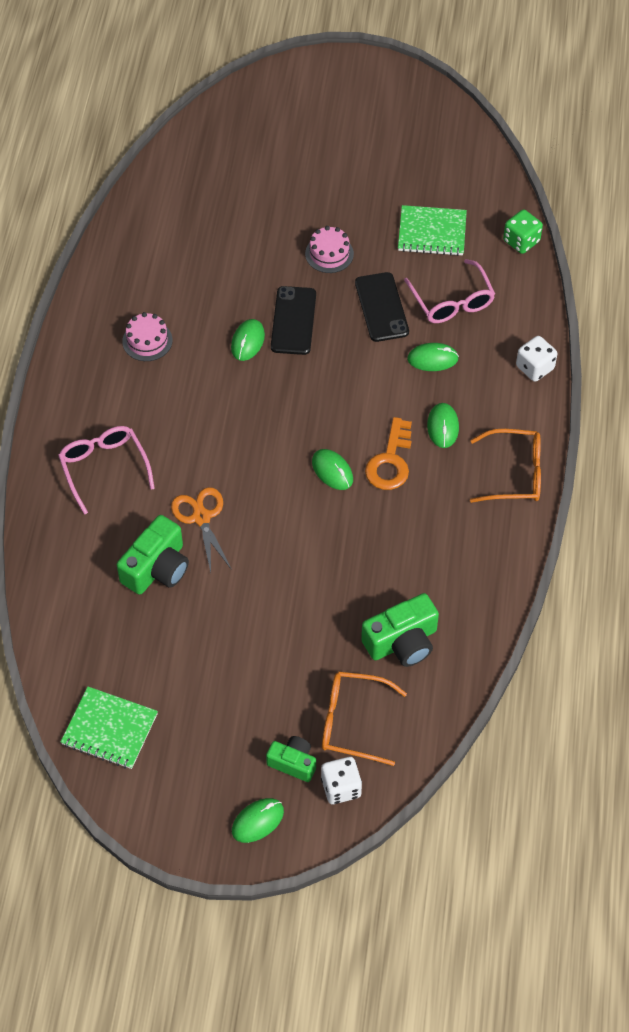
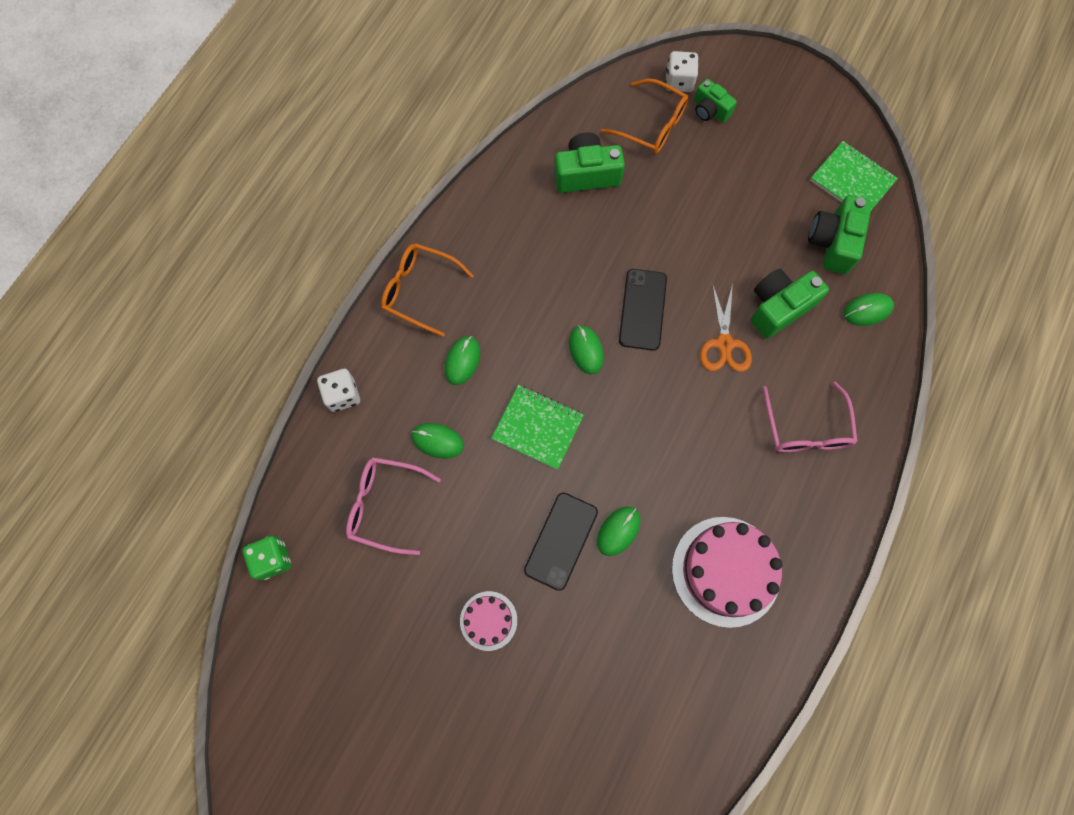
camera: 160 degrees left, 15 degrees up
pink cake [122,312,173,361] -> pink cake [672,517,782,628], size x1.92
green mouse [232,798,284,843] -> green mouse moved to [843,293,894,326]
black phone [355,272,409,342] -> black phone moved to [619,269,667,351]
orange key [365,417,412,490] -> none
green notebook [398,205,467,256] -> green notebook moved to [491,385,584,470]
pink glasses [404,259,495,323] -> pink glasses turned 75 degrees counterclockwise [346,457,441,555]
none -> green camera [808,195,872,274]

